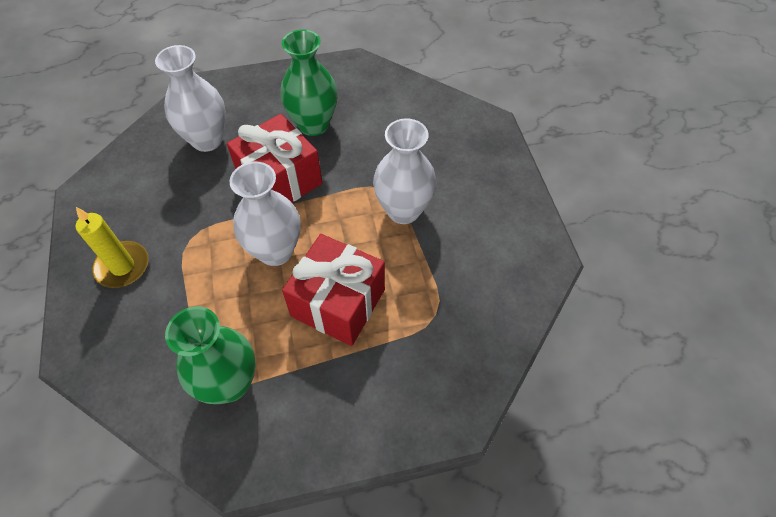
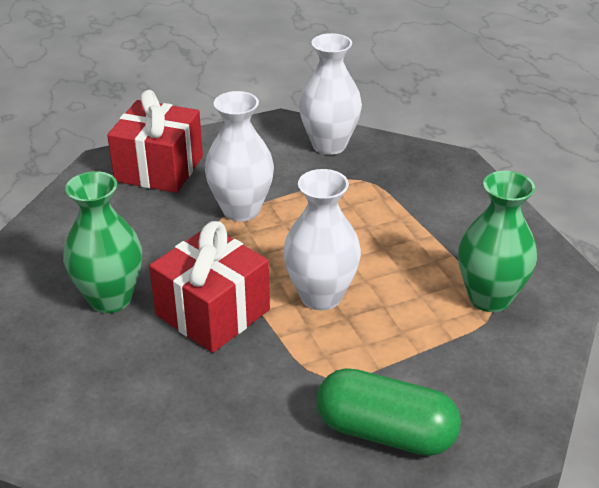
camera: 100 degrees left, 20 degrees down
yellow candle [75,207,149,288] -> green capsule [316,368,461,456]
white vase [155,45,226,152] -> white vase moved to [299,33,362,155]
red gift [282,234,385,346] -> red gift moved to [107,90,203,193]

